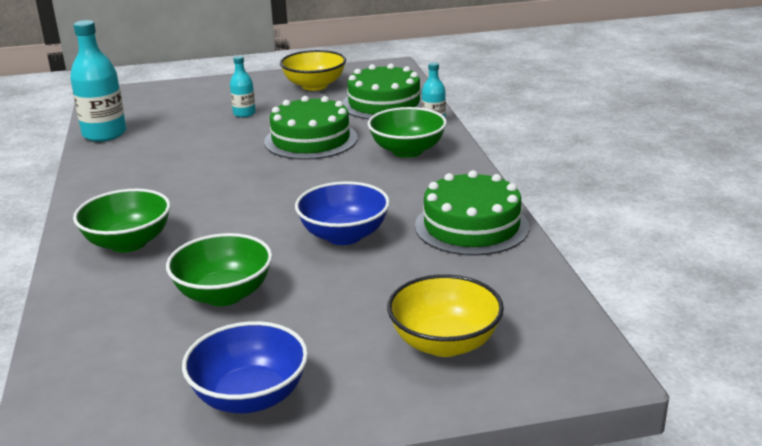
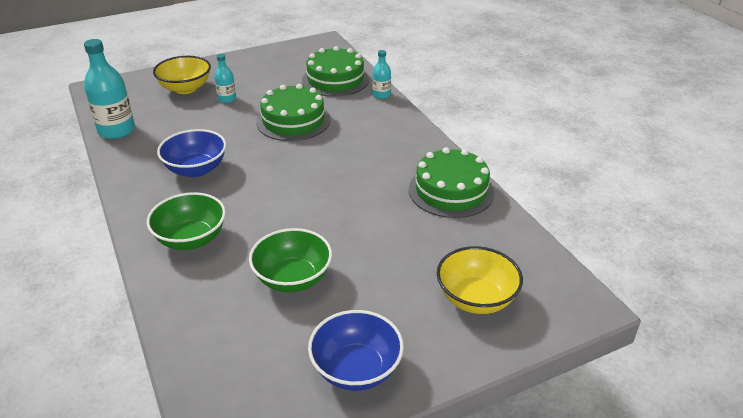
camera: 15 degrees left, 10 degrees up
yellow bowl [280,50,346,91] -> yellow bowl moved to [153,56,211,94]
blue bowl [295,181,390,245] -> blue bowl moved to [157,129,226,177]
green bowl [368,107,447,158] -> none

